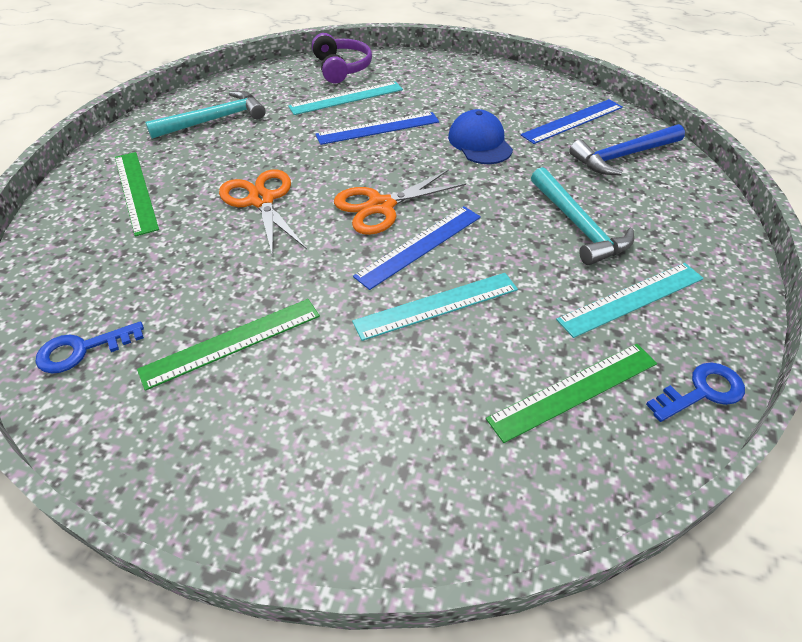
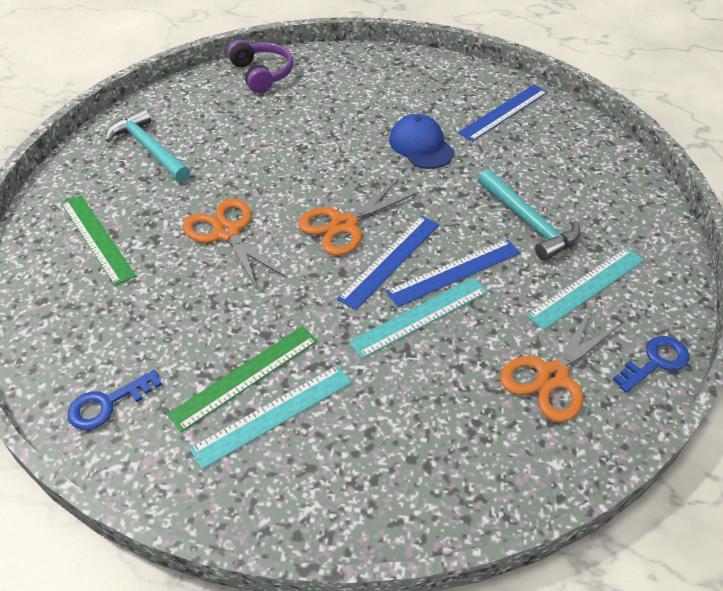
camera: 10 degrees left, 0 degrees up
turquoise hammer [145,91,266,139] -> turquoise hammer turned 90 degrees counterclockwise [105,108,190,182]
turquoise ruler [288,81,403,115] -> turquoise ruler moved to [189,365,352,469]
blue ruler [315,112,439,145] -> blue ruler moved to [386,239,521,307]
green ruler [486,344,657,443] -> orange scissors [500,306,622,422]
blue hammer [569,124,685,175] -> none

